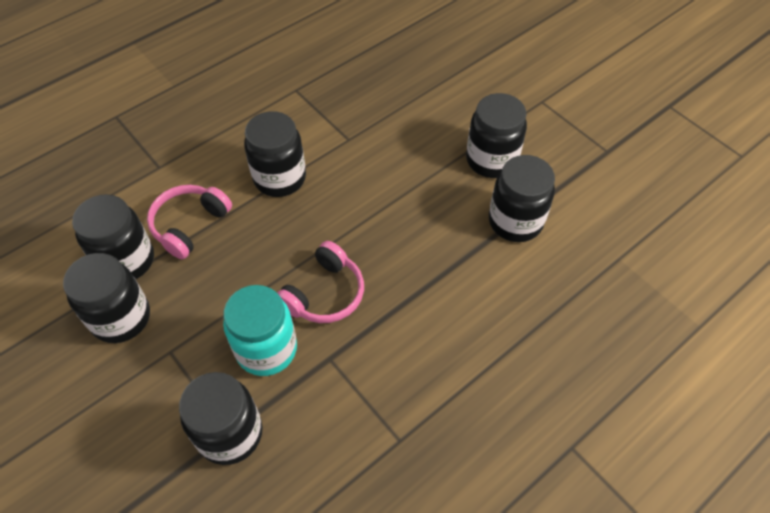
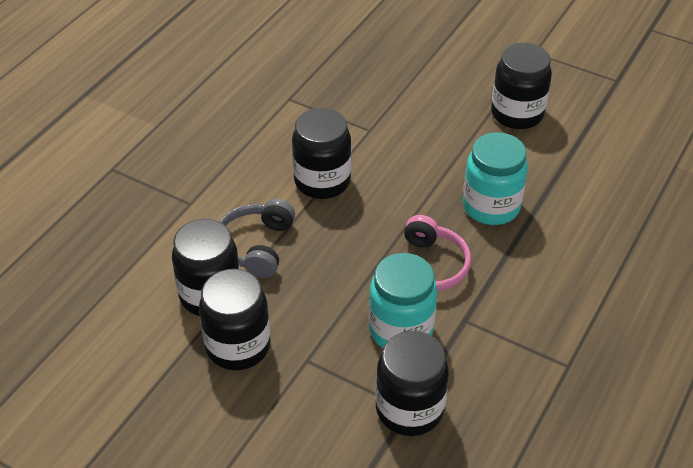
camera: 20 degrees left, 10 degrees down
pink headphones [147,185,232,259] -> grey headphones [219,199,295,278]
black jar [489,155,555,242] -> none
none -> turquoise jar [463,132,528,225]

